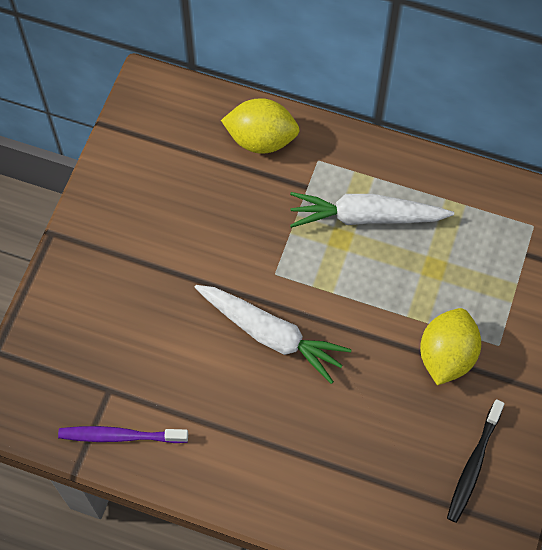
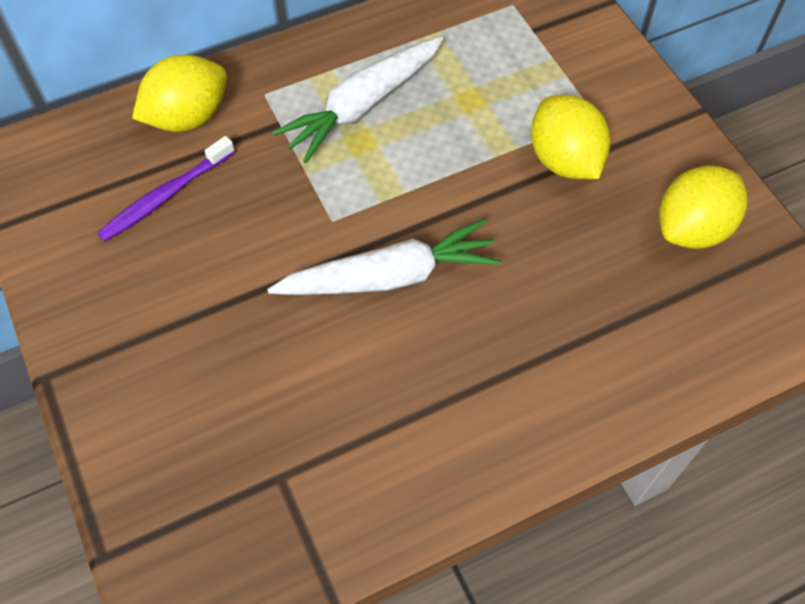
camera: 45 degrees left, 5 degrees down
purple toothbrush [58,426,188,443] -> purple toothbrush moved to [97,136,235,242]
black toothbrush [447,399,505,523] -> yellow lemon [659,165,748,249]

